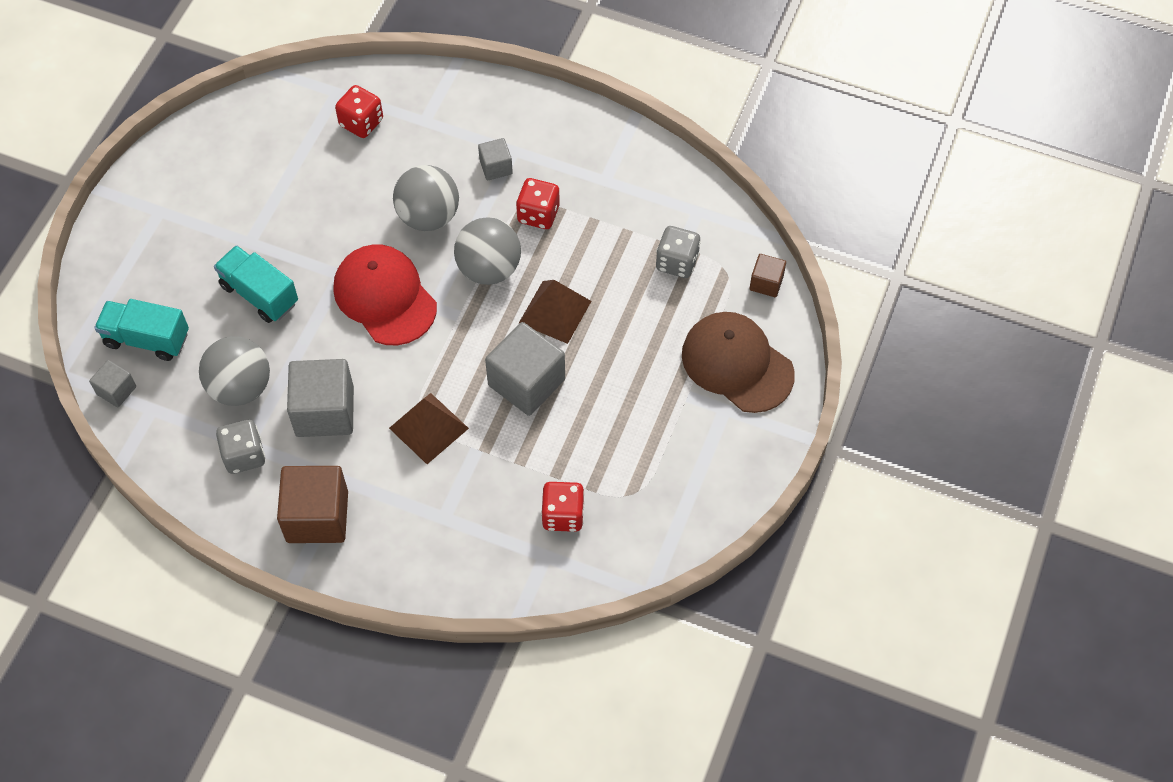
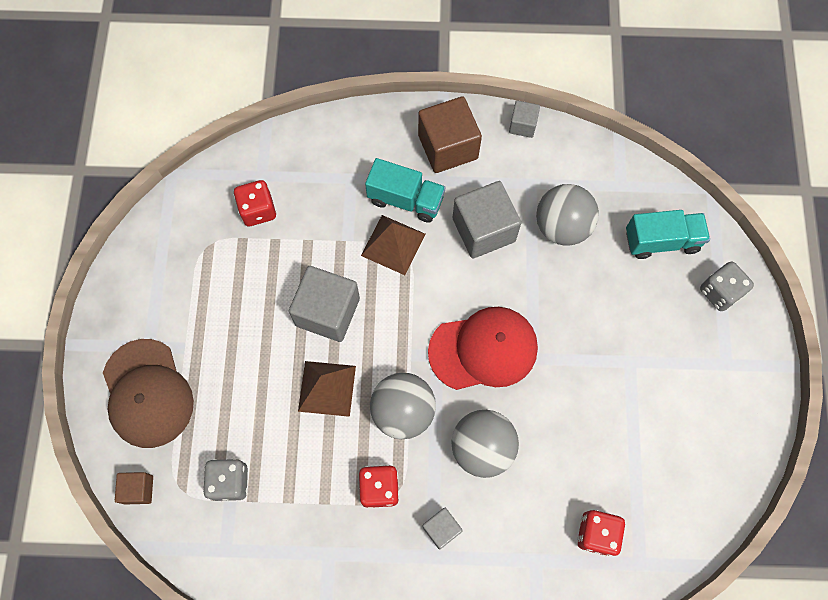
camera: 160 degrees right, 10 degrees up
grey cube [89,360,136,407] -> grey cube moved to [509,100,540,138]
turquoise truck [214,245,298,323] -> turquoise truck moved to [365,158,445,223]
grey dice [216,420,265,474] -> grey dice moved to [700,262,754,311]
red cap [333,245,437,345] -> red cap turned 45 degrees counterclockwise [428,307,538,390]
brown cap [682,312,795,413] -> brown cap turned 45 degrees clockwise [103,339,194,448]

